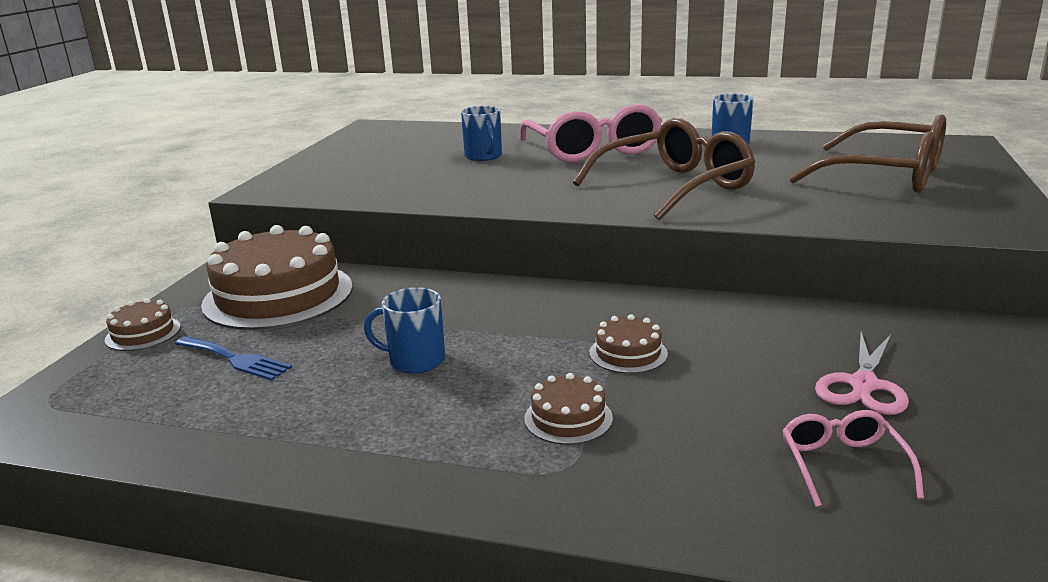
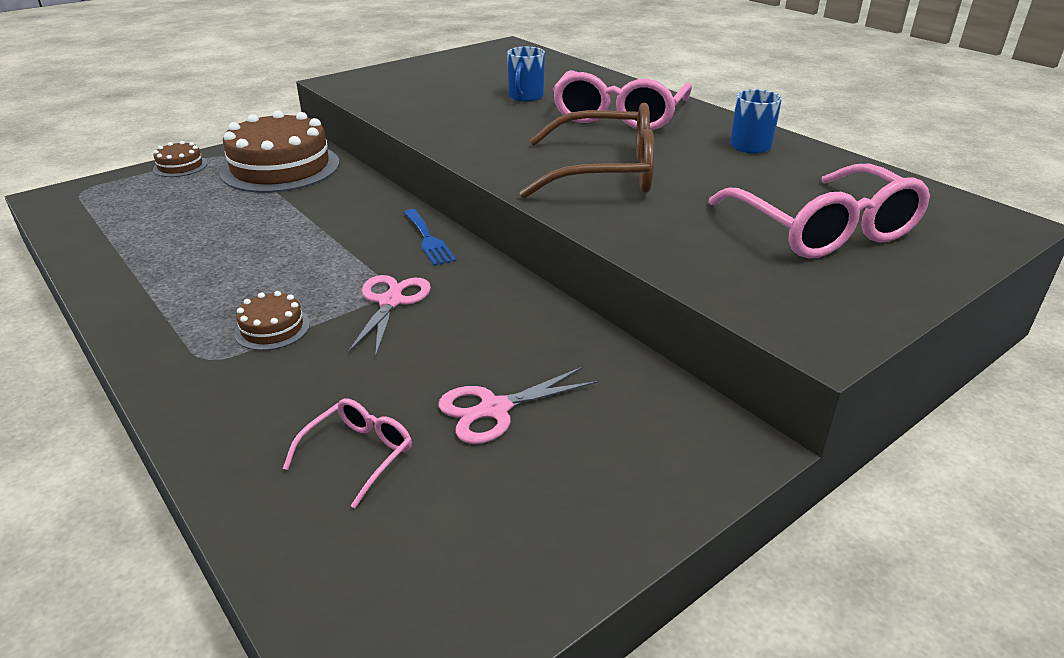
camera: 35 degrees right, 10 degrees up
blue fork [175,336,292,381] -> blue fork moved to [404,209,456,266]
blue mug [364,287,445,374] -> none
brown cake [590,314,668,374] -> pink scissors [348,275,431,357]
brown glasses [789,114,946,193] -> pink glasses [709,163,931,259]

